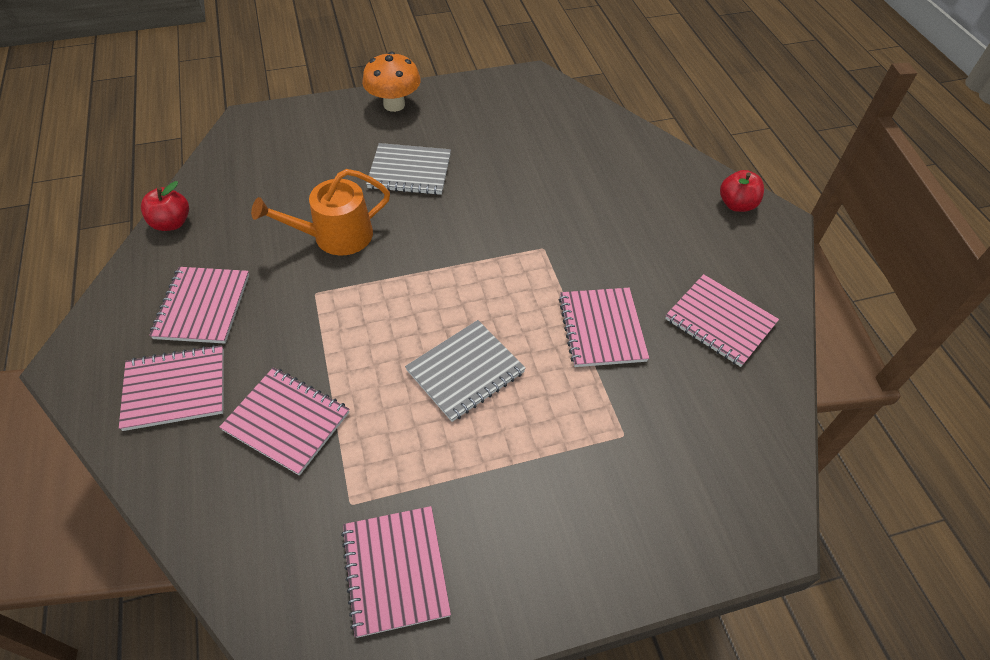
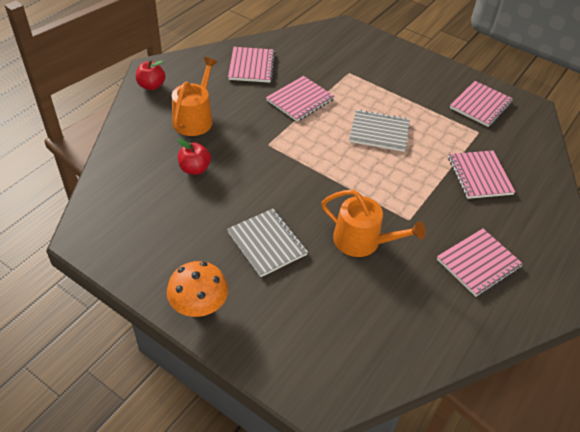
camera: 130 degrees left, 5 degrees down
pink notebook [119,345,224,431] -> none
red apple [141,181,189,231] -> red apple moved to [177,139,211,175]
none -> orange watering can [172,57,217,136]

